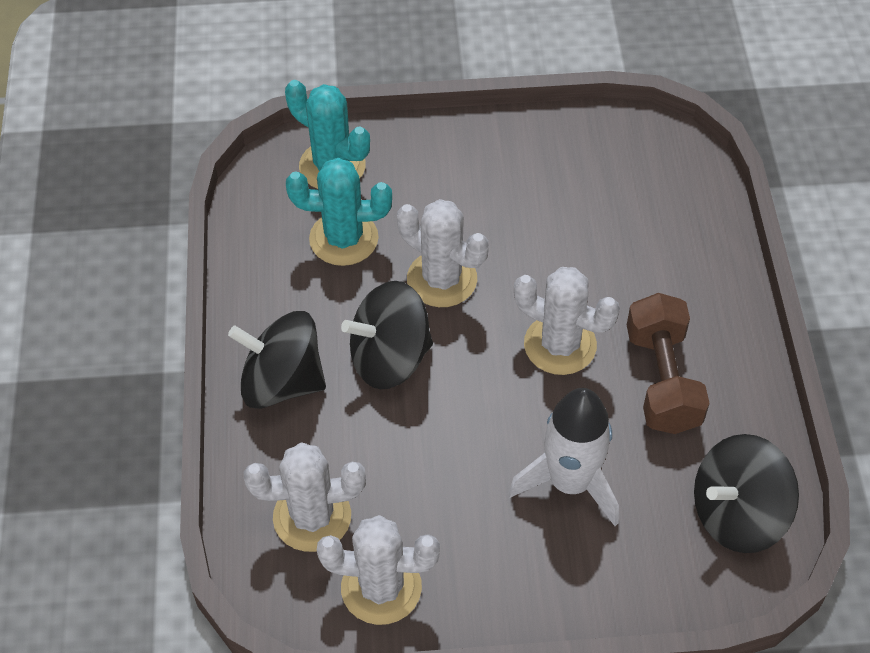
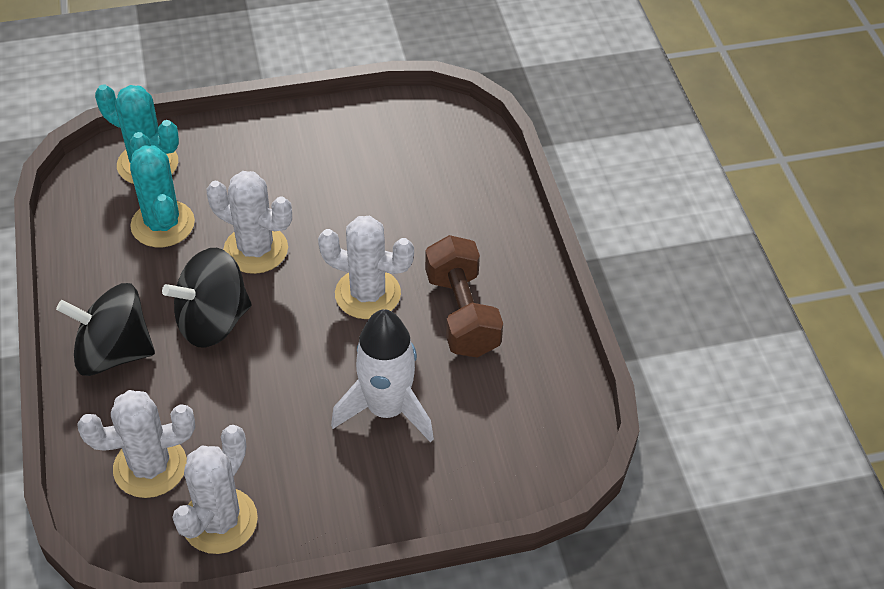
camera: 10 degrees left, 5 degrees down
turquoise cactus [286,158,392,266] -> turquoise cactus turned 75 degrees clockwise [130,132,195,247]
white cactus [317,515,440,625] -> white cactus turned 60 degrees counterclockwise [172,425,258,554]
black spinning top [694,434,799,553] -> none

